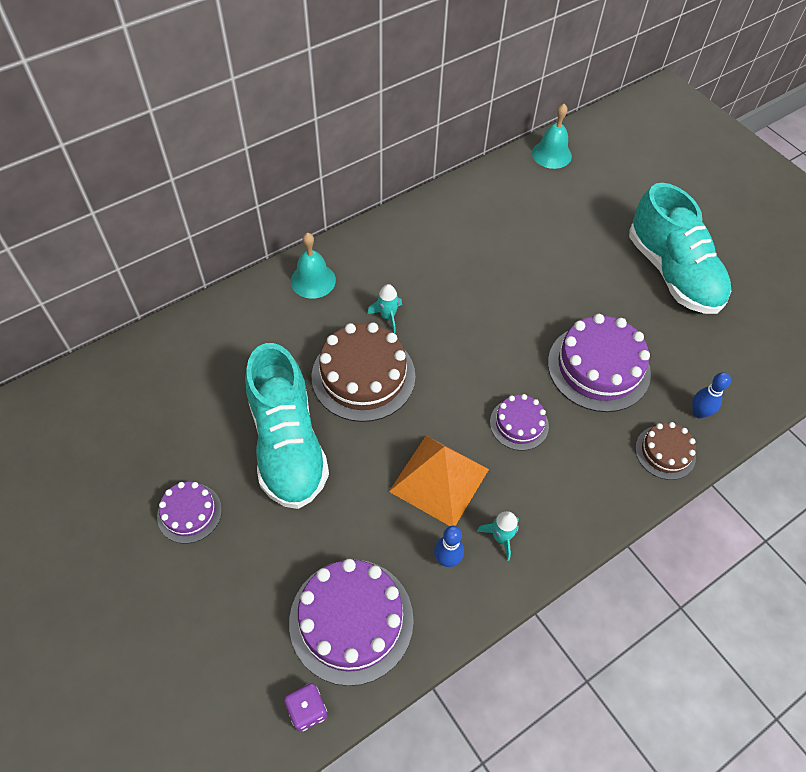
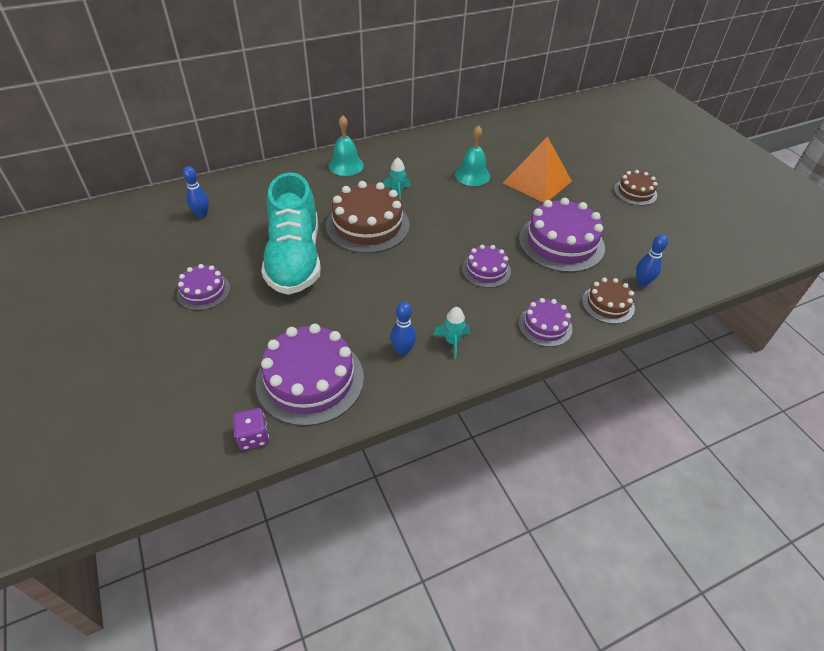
camera: 10 degrees right, 10 degrees down
orange pyramid [389,436,489,526] -> orange pyramid moved to [503,136,572,203]
turquoise bell [532,104,572,169] -> turquoise bell moved to [455,125,490,186]
turquoise shoe [629,183,731,314] -> brown cake [614,170,657,206]
none -> blue bowling pin [183,166,209,218]
none -> purple cake [519,298,573,347]

